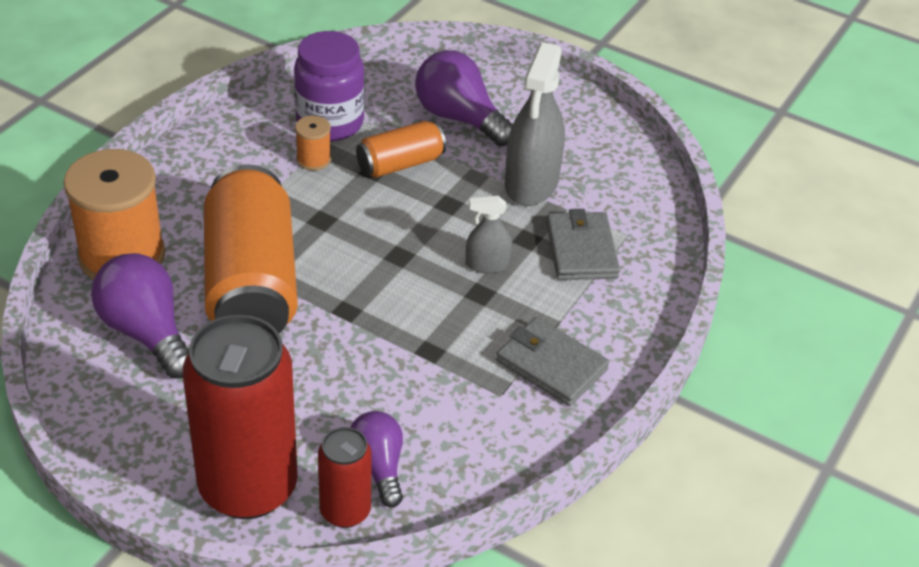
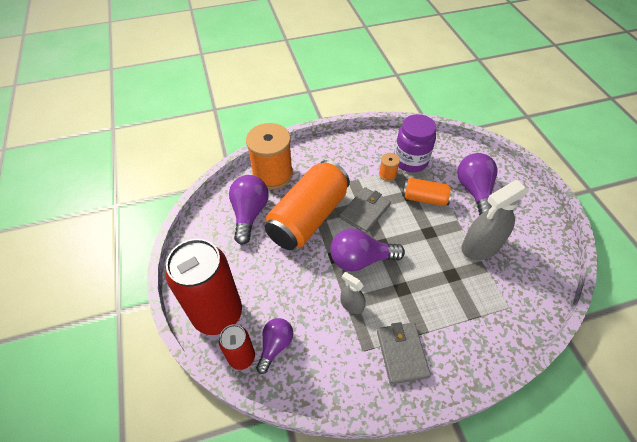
camera: 45 degrees right, 10 degrees up
grey spray bottle [466,196,512,273] -> grey spray bottle moved to [341,272,366,314]
grey wallet [546,209,620,280] -> grey wallet moved to [340,187,391,234]
none -> purple light bulb [330,229,405,272]

